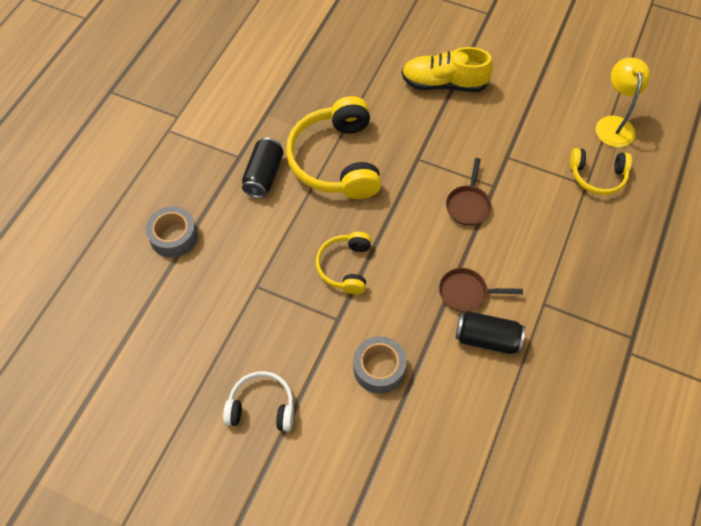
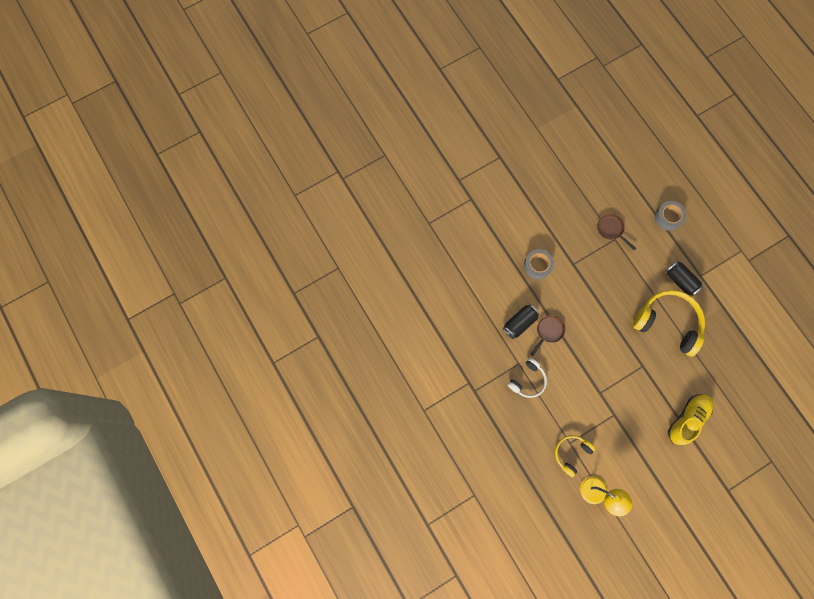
camera: 125 degrees right, 15 degrees up
white headphones [223,371,294,431] -> white headphones moved to [508,358,547,398]
yellow headphones [316,232,371,294] -> none
brown pan [446,158,492,226] -> brown pan moved to [598,214,636,250]

